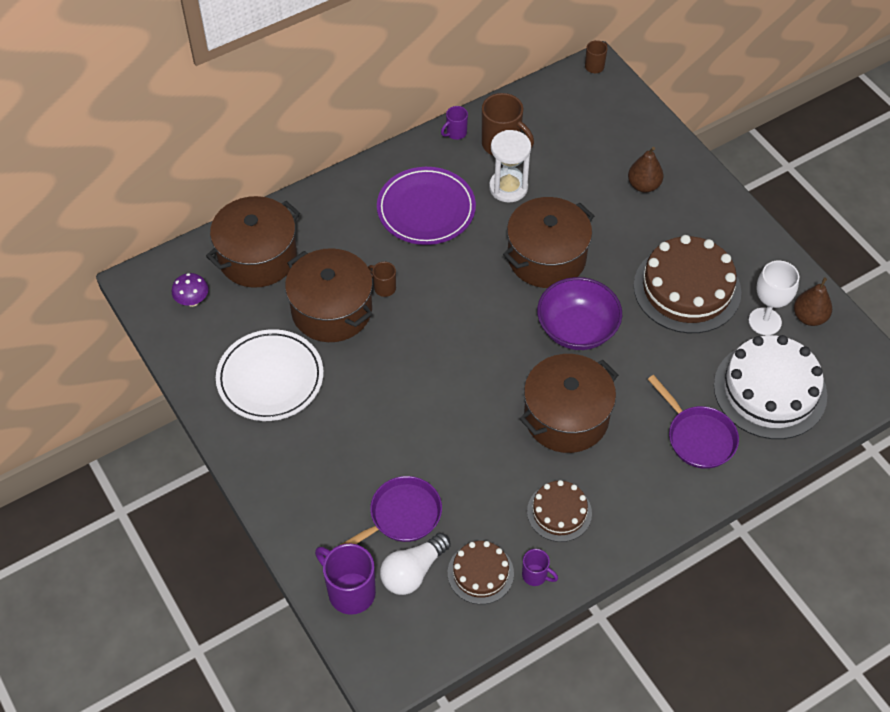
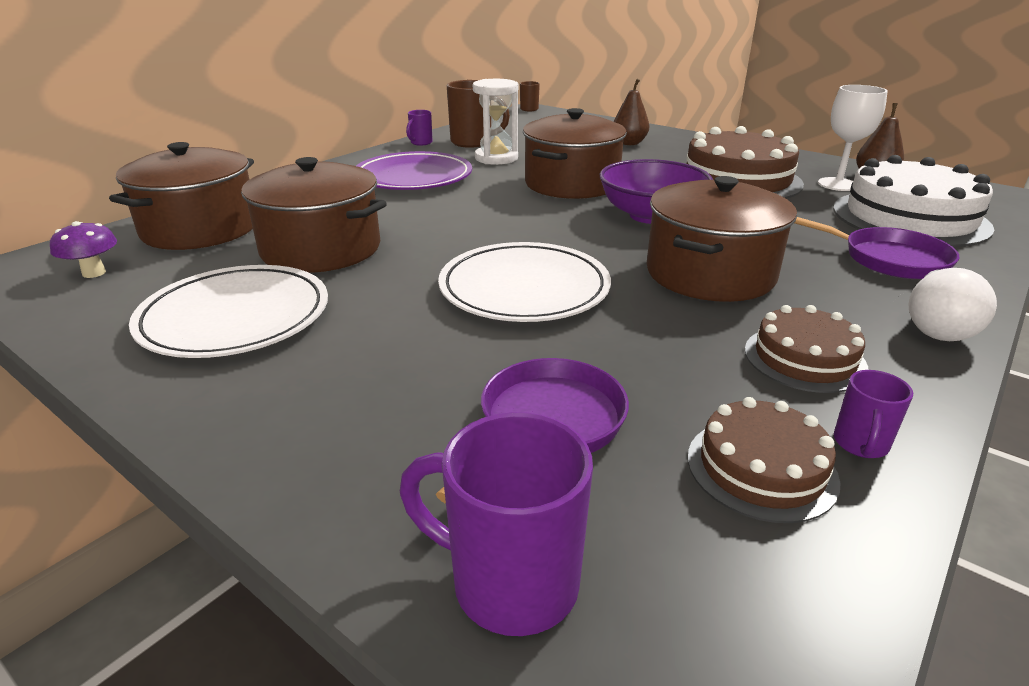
camera: 20 degrees left, 25 degrees down
brown mug [368,262,396,297] -> none
white light bulb [380,533,451,595] -> white light bulb moved to [908,268,997,341]
purple mug [522,549,558,586] -> purple mug turned 105 degrees clockwise [834,370,913,458]
none -> white plate [438,242,611,322]

